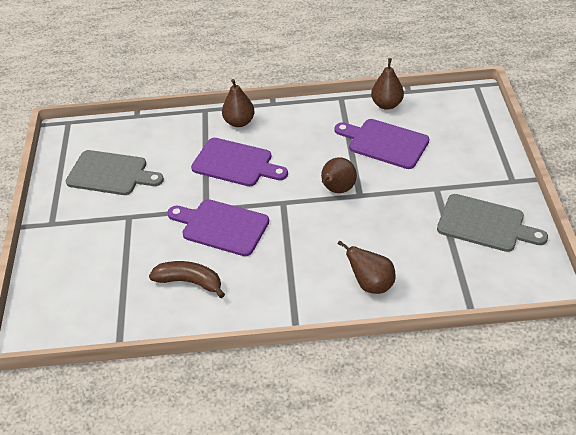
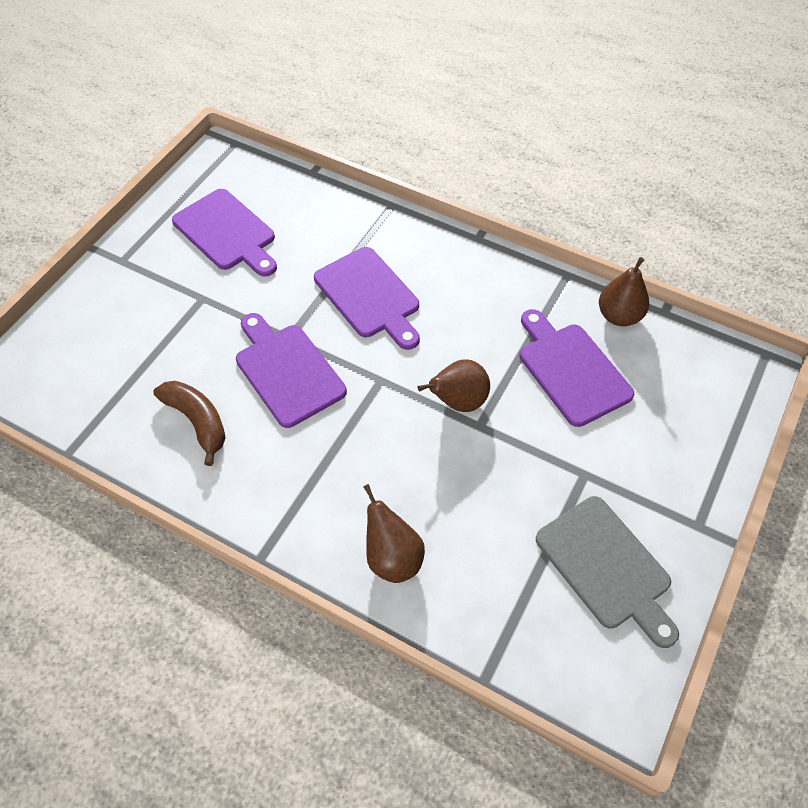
camera: 30 degrees right, 10 degrees up
grey cutting board [66,150,164,195] -> purple cutting board [172,189,277,277]
brown pear [222,79,255,127] -> none

